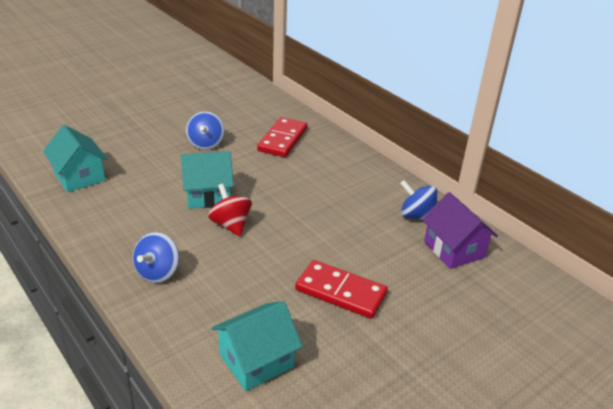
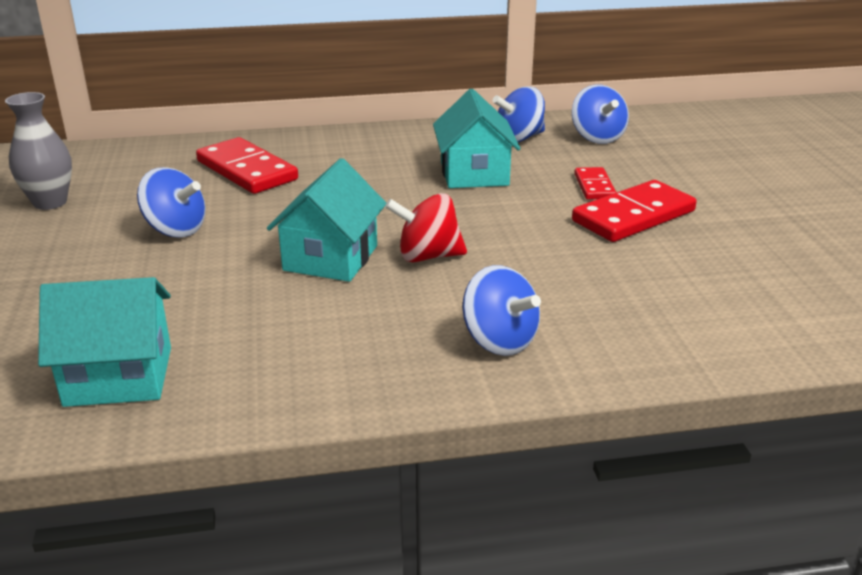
camera: 60 degrees left, 5 degrees down
turquoise house [212,301,302,391] -> turquoise house moved to [433,89,521,188]
purple house [422,192,498,269] -> blue spinning top [572,84,629,144]
none -> grey vase [5,92,72,210]
none -> red domino [574,167,616,200]

